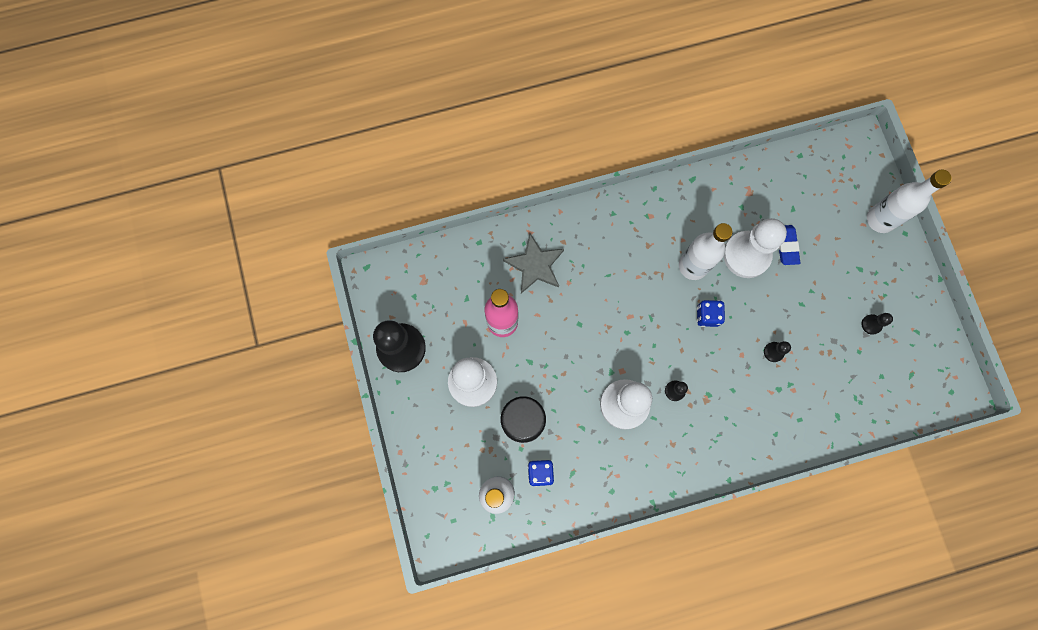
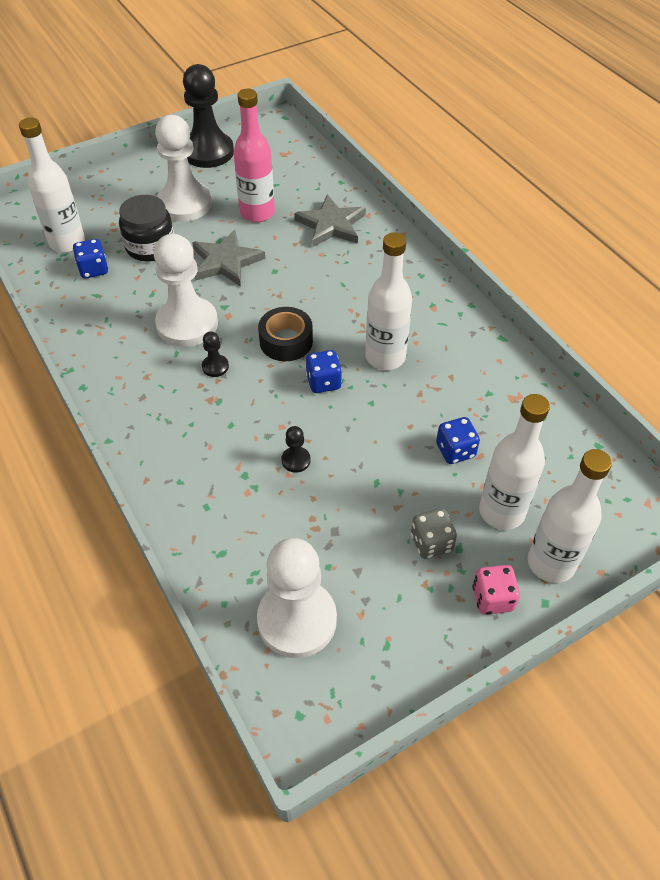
camera: 75 degrees right, 25 degrees down
white pawn [723,218,787,278] -> white pawn moved to [257,538,337,658]
blue eraser [778,225,800,265] -> blue dice [436,417,480,464]
black pawn [861,313,893,335] -> none
none -> grey star [192,230,265,287]
none -> black tape [258,307,313,361]
none -> grey dice [411,508,457,559]
none -> pink dice [472,565,520,615]
none -> white bottle [479,394,550,530]

